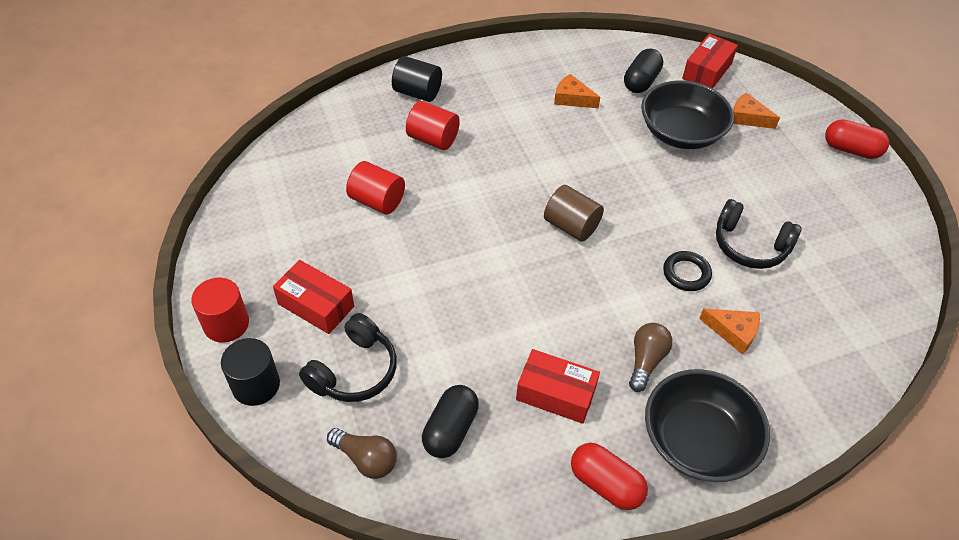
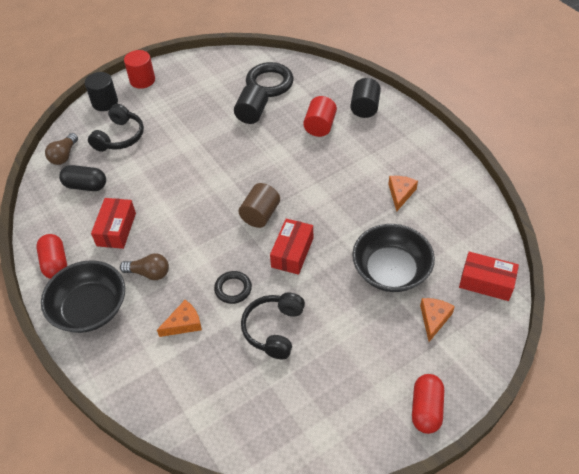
camera: 80 degrees right, 0 degrees up
red box [273,260,354,334] -> red box moved to [270,219,313,275]
black headphones [299,313,397,402] -> black headphones turned 90 degrees counterclockwise [88,104,144,152]
red cylinder [346,161,405,214] -> black cylinder [234,84,268,124]
red capsule [571,443,648,510] -> red capsule turned 45 degrees counterclockwise [36,234,67,279]
black capsule [624,49,663,93] -> none
orange cheese [699,308,760,355] -> orange cheese turned 135 degrees counterclockwise [157,300,202,337]
none -> black ring [246,62,293,97]

